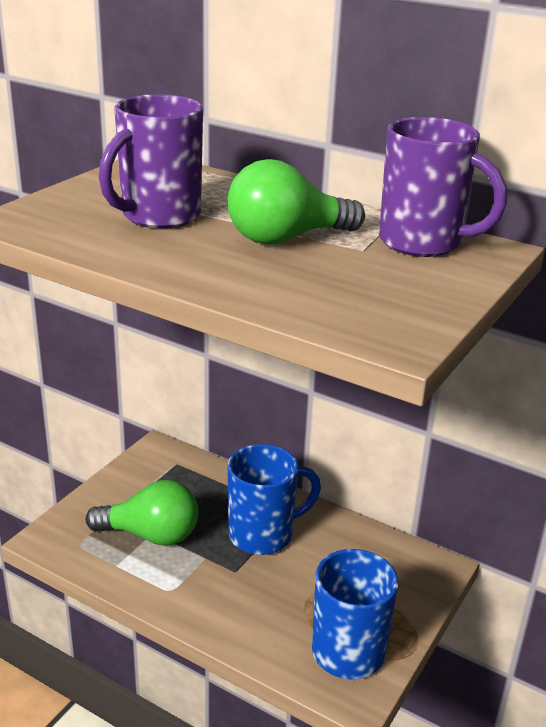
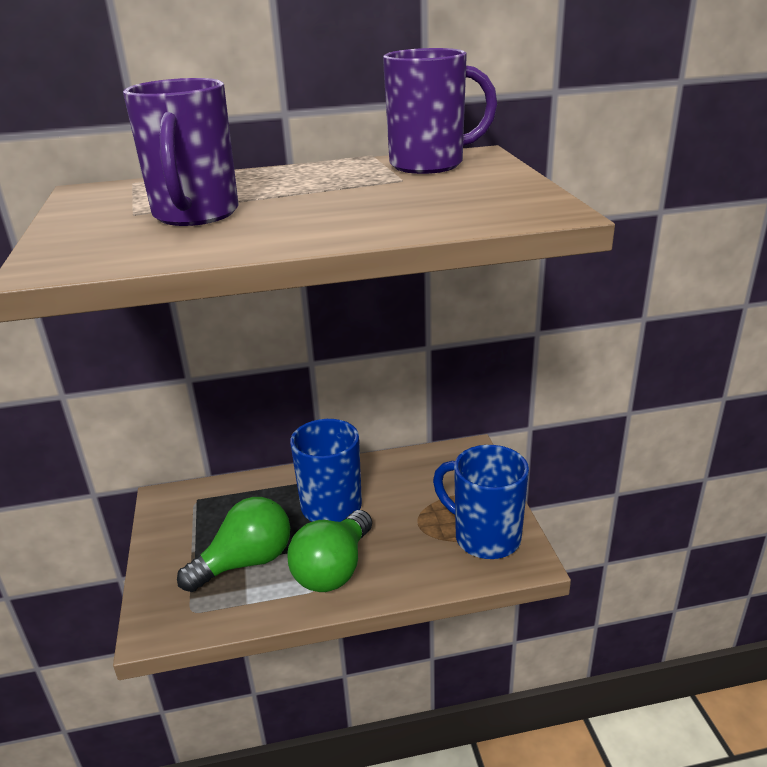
camera: 40 degrees left, 0 degrees up
green light bulb [228,159,365,245] -> green light bulb moved to [287,510,372,592]

